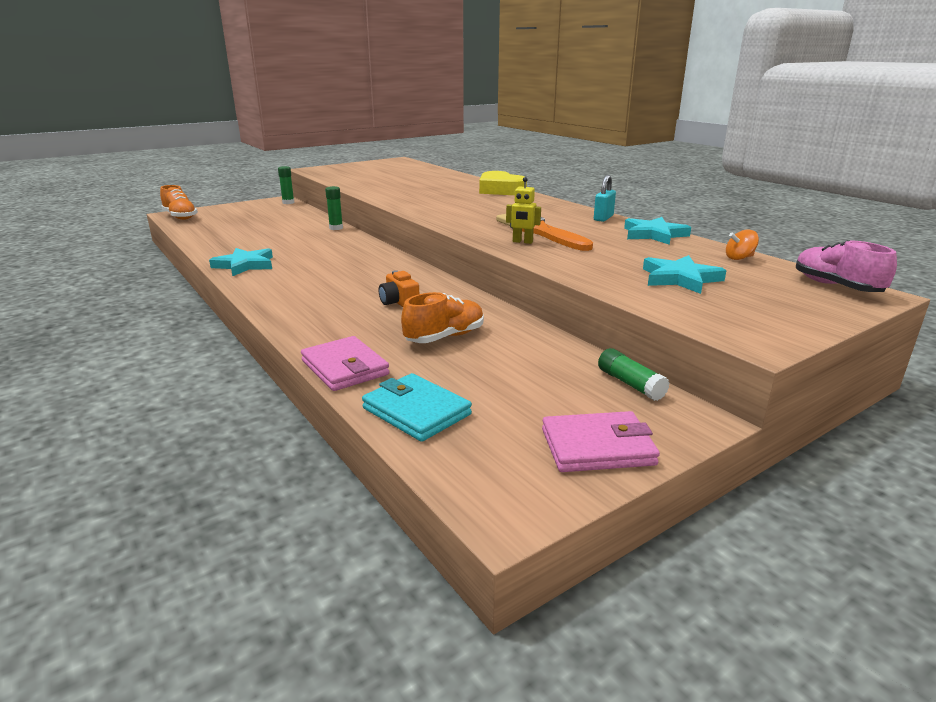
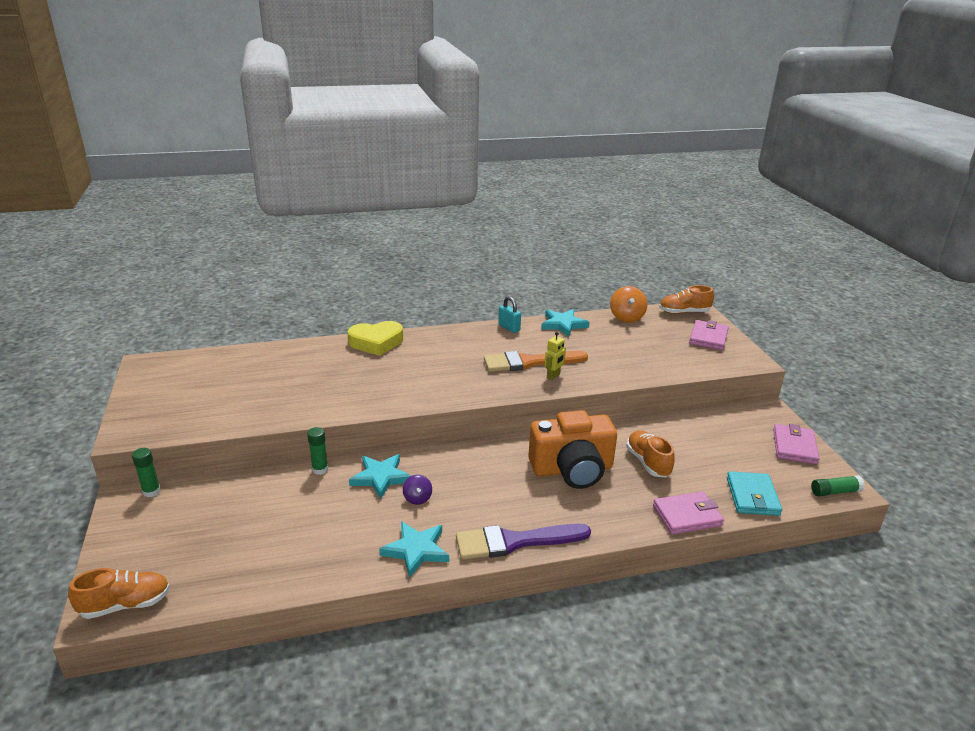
camera: 70 degrees left, 5 degrees up
turquoise wallet [362,373,472,442] -> turquoise wallet turned 60 degrees counterclockwise [727,471,782,516]
orange camera [379,270,419,307] -> orange camera [528,410,617,489], size x2.33
green glue stick [598,348,670,401] -> green glue stick moved to [811,475,865,496]
turquoise star [643,255,727,294] -> turquoise star moved to [349,454,411,499]
orange spinning top [726,230,759,260] -> orange spinning top [610,286,647,323], size x1.69
pink shoe [796,240,897,292] -> orange shoe [659,285,714,314]
none -> purple spinning top [403,475,432,505]
none -> purple brush [456,524,591,560]
none -> pink wallet [689,320,729,350]

